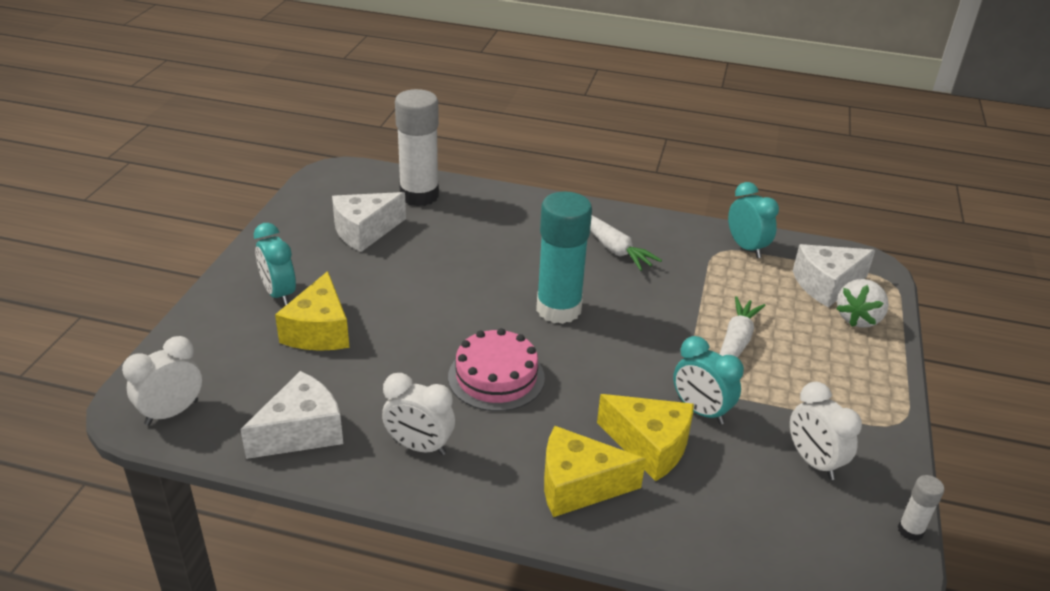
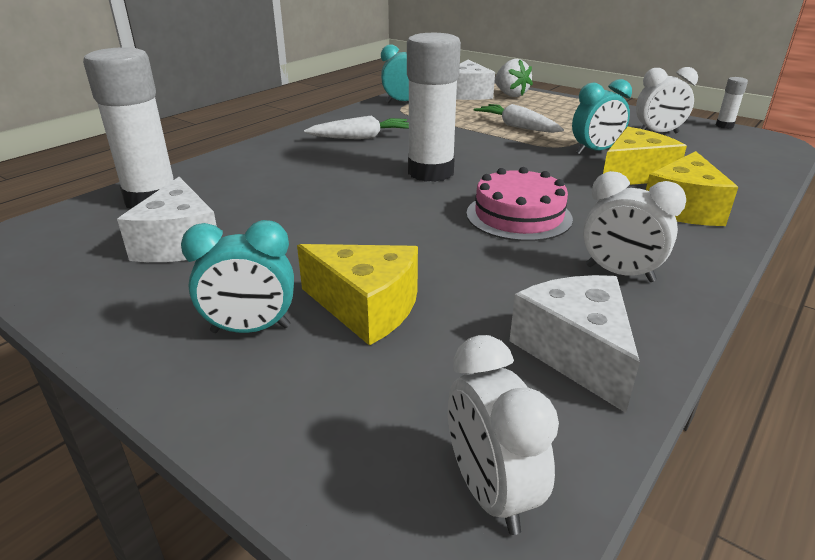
camera: 65 degrees left, 5 degrees down
white clock [382,373,455,455] -> white clock turned 75 degrees clockwise [583,171,686,282]
turquoise glue stick [536,192,592,324] -> white glue stick [407,33,461,182]

